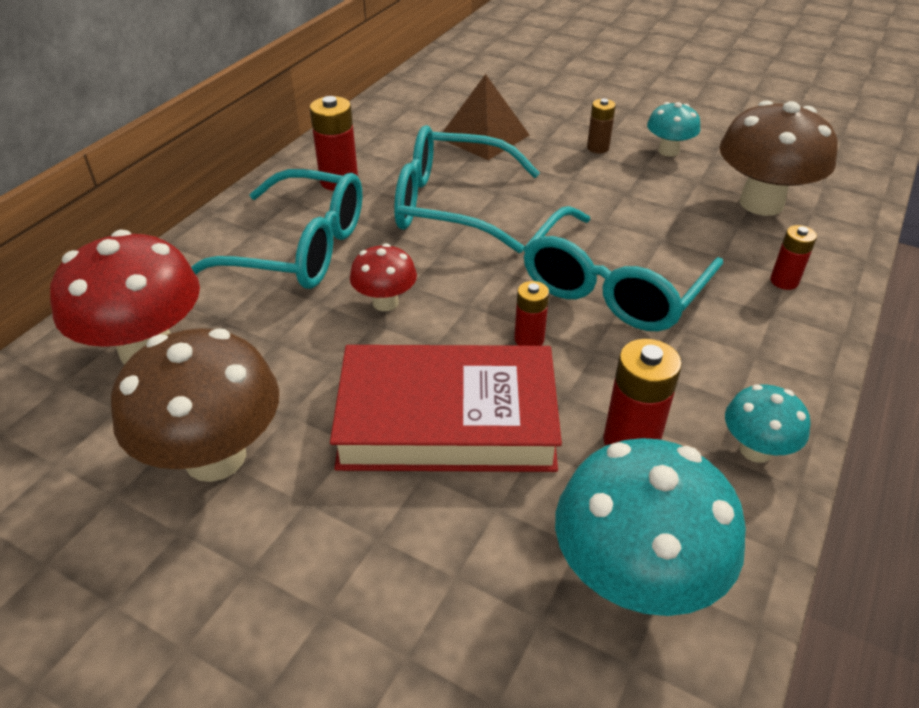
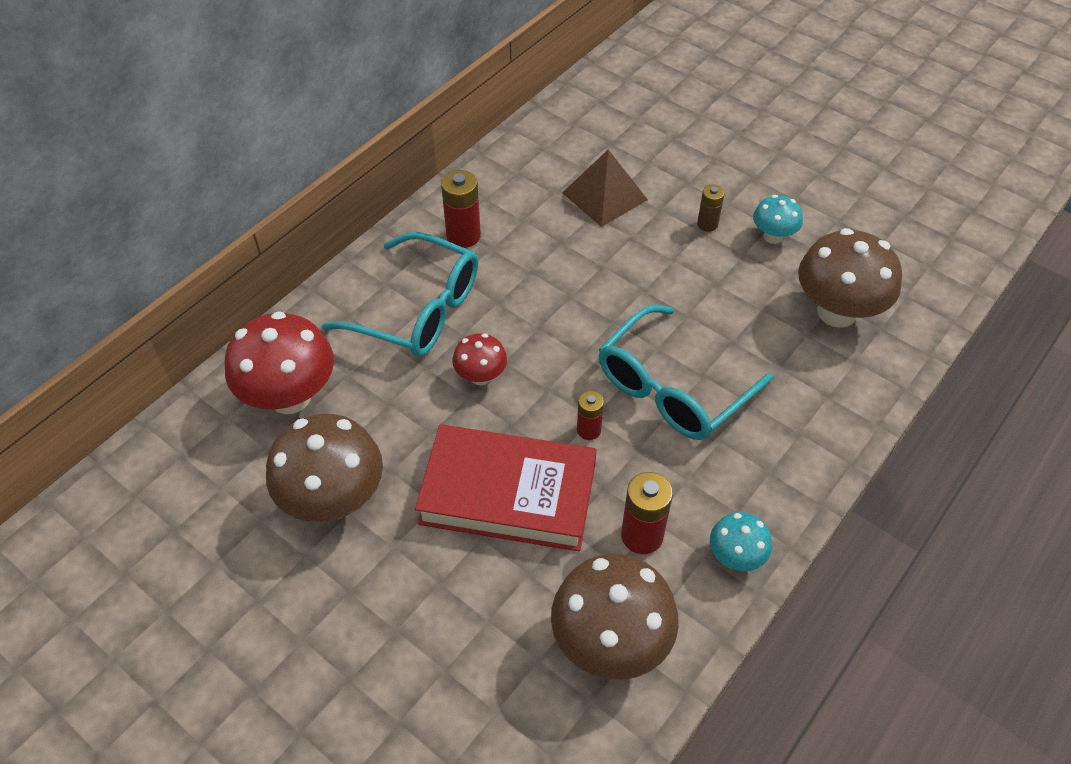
camera: 10 degrees right, 10 degrees up
turquoise glasses [394,125,540,253] -> none
turquoise mushroom [555,438,746,616] -> brown mushroom [551,554,679,680]
red battery [770,225,817,290] -> none

